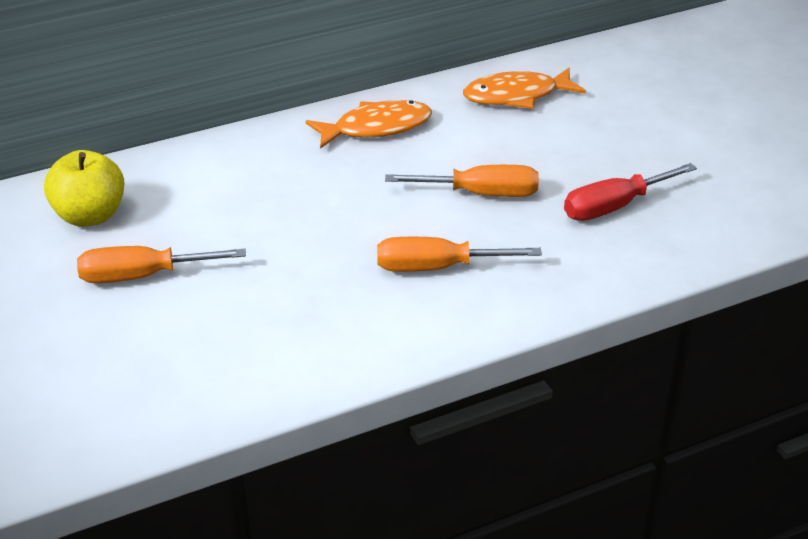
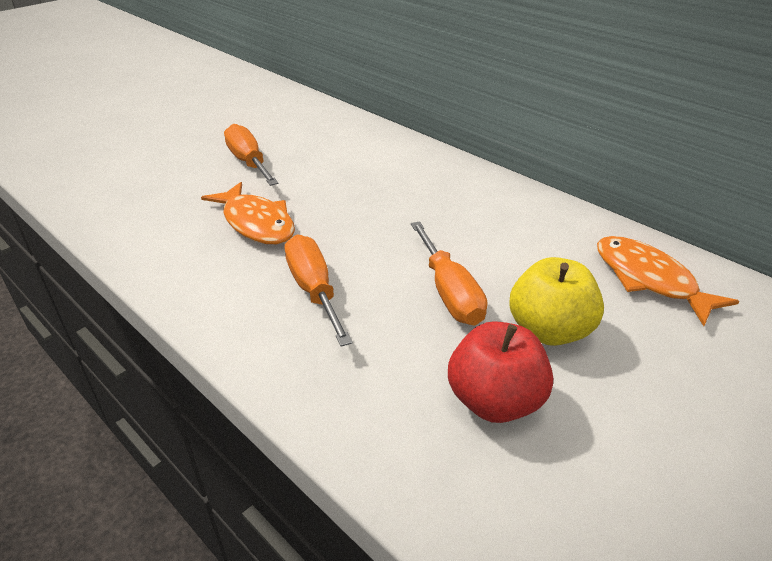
camera: 70 degrees right, 0 degrees up
yellow apple [44,150,125,227] -> yellow apple moved to [509,257,604,346]
orange fish [306,100,432,149] -> orange fish moved to [201,182,295,244]
red screwdriver [564,163,697,221] -> red apple [448,321,553,423]

